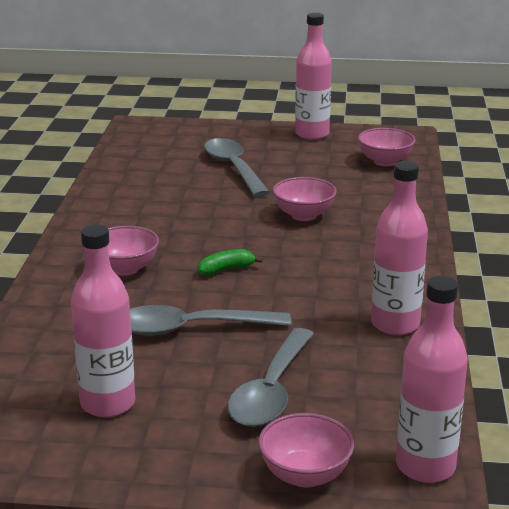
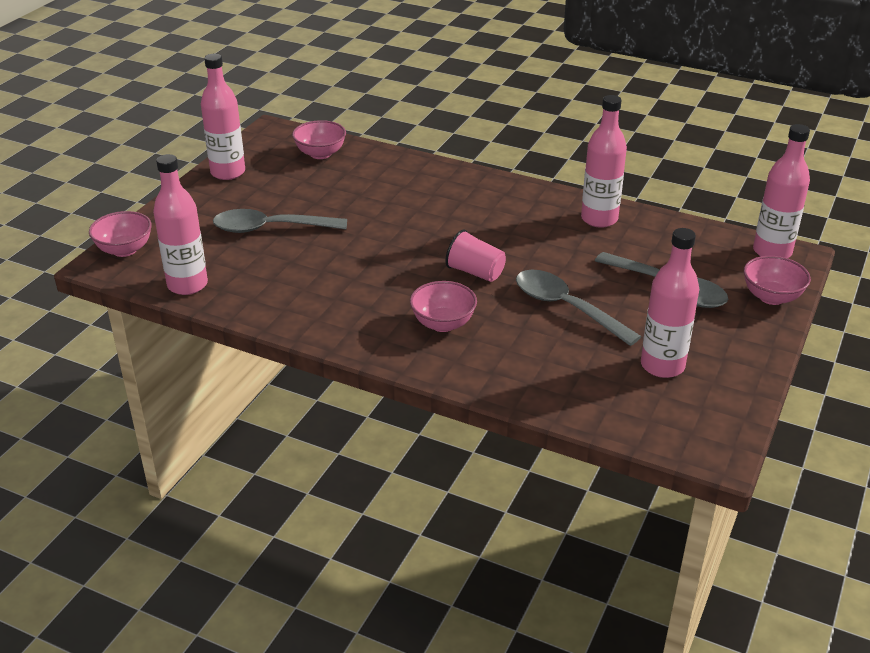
camera: 70 degrees left, 10 degrees up
grey spoon [130,305,292,336] -> grey spoon turned 120 degrees clockwise [516,270,642,346]
green banana [198,249,263,276] -> pink cup [445,230,506,282]
pink bowl [273,177,337,221] -> pink bowl moved to [89,211,152,257]
none -> pink bottle [153,154,208,295]

